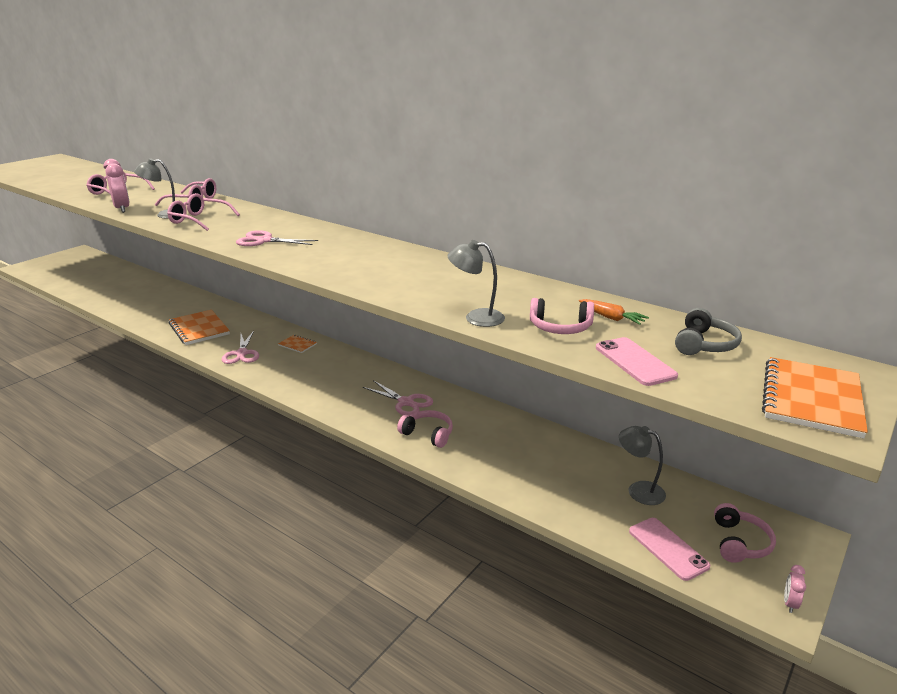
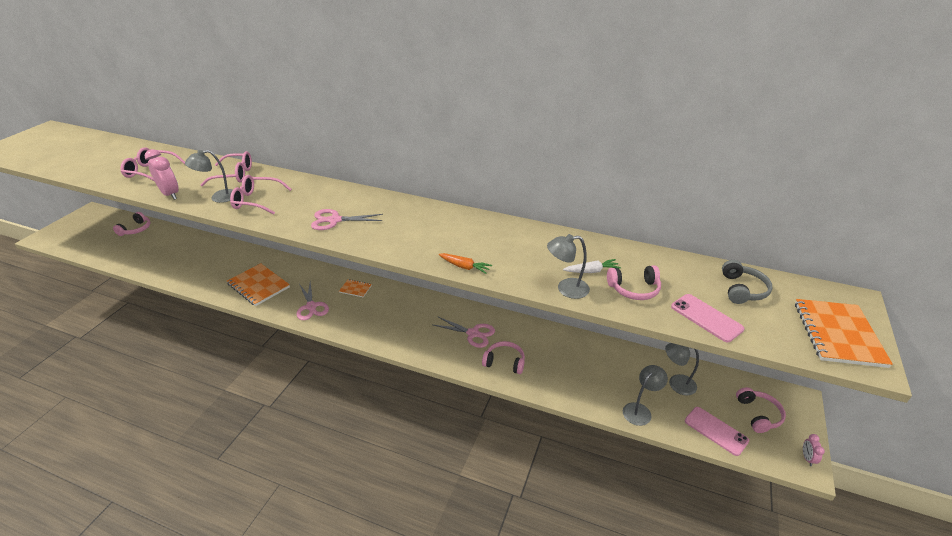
camera: 15 degrees left, 10 degrees up
orange carrot [579,299,649,325] -> orange carrot moved to [439,253,492,274]
none -> pink headphones [113,212,151,236]
none -> white carrot [563,259,621,273]
none -> grey lamp [623,365,668,426]

